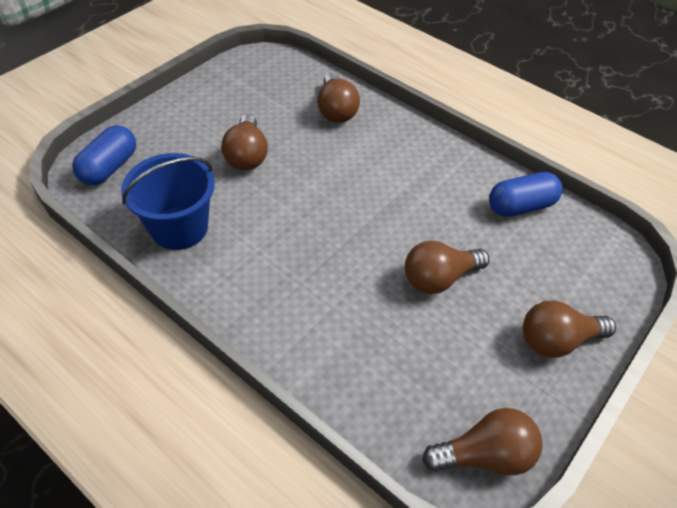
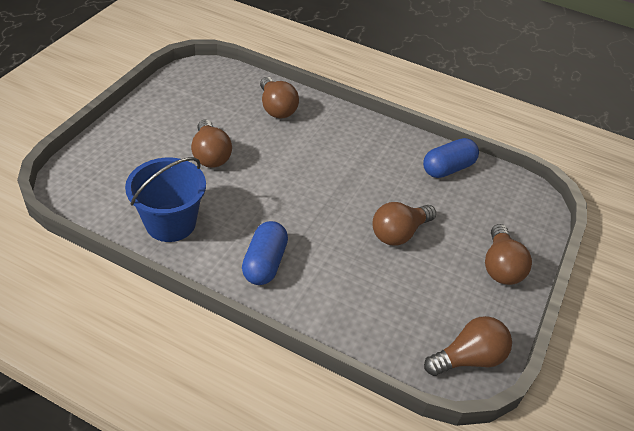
camera: 15 degrees left, 5 degrees down
blue capsule [72,125,136,185] -> blue capsule moved to [242,221,288,285]
brown light bulb [523,300,616,358] -> brown light bulb turned 60 degrees counterclockwise [485,224,532,285]

